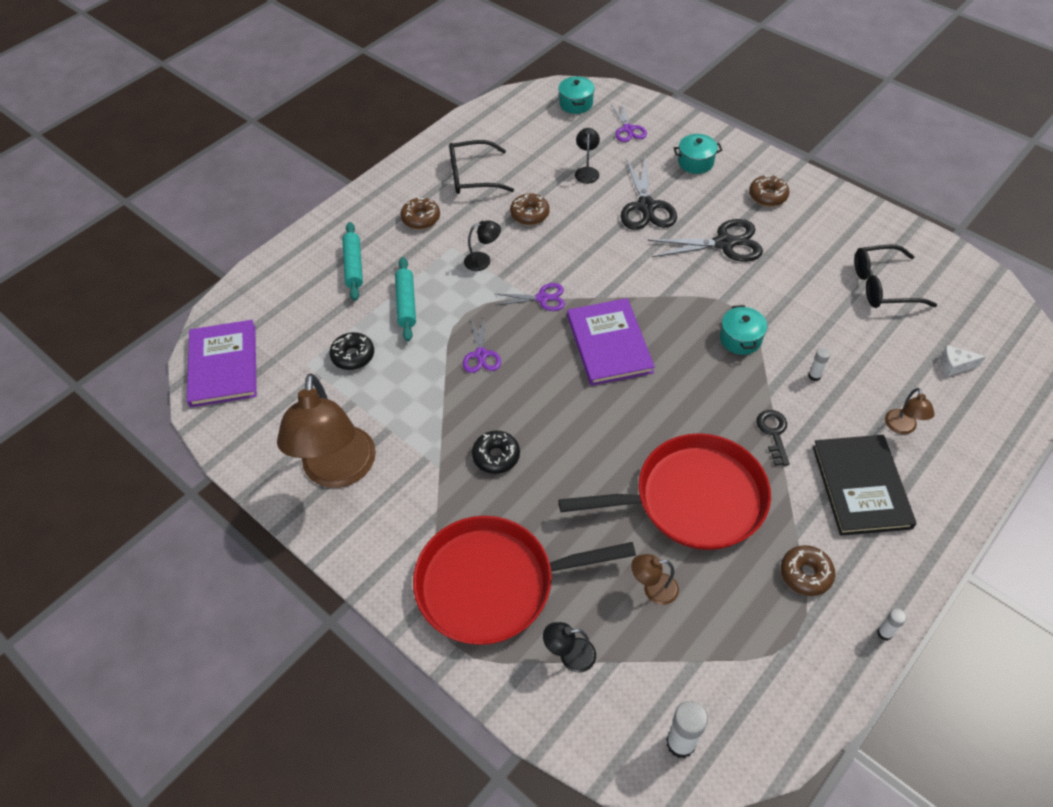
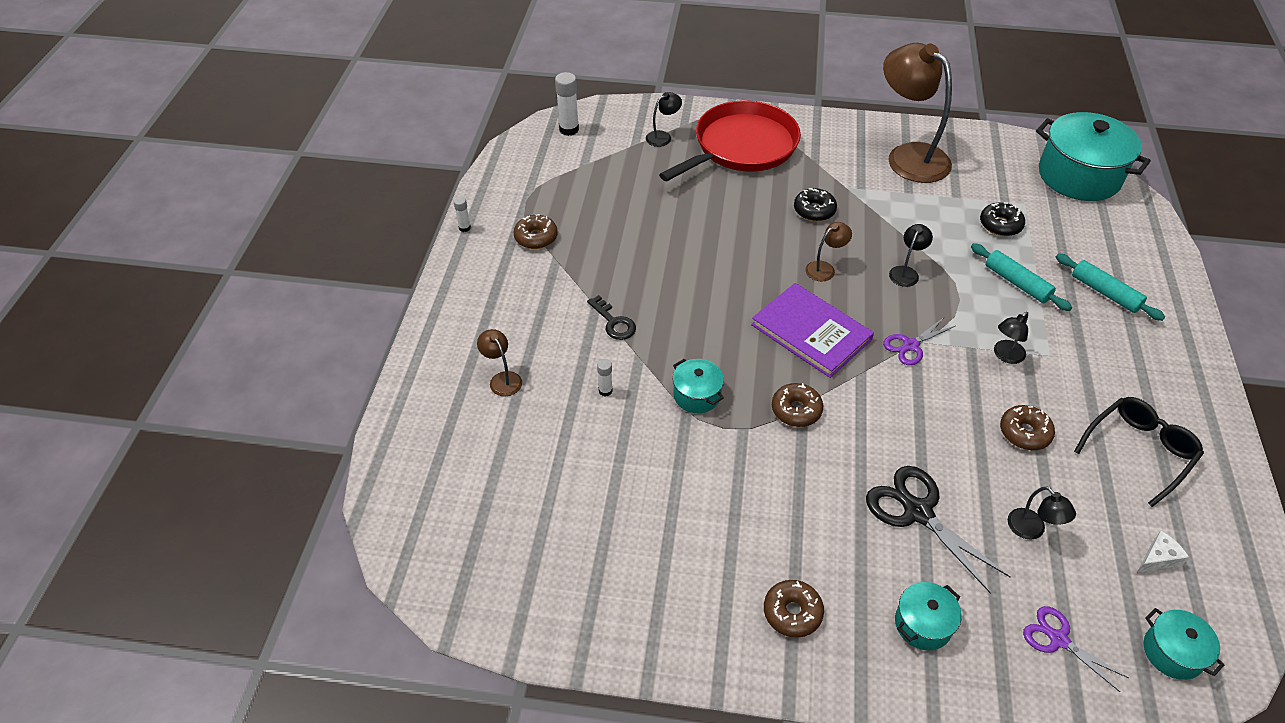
camera: 145 degrees right, 5 degrees down
purple book [187,320,257,407] -> turquoise pot [1036,112,1151,201]
brown donut [400,197,440,229] -> brown donut moved to [772,383,823,427]
purple scissors [463,315,501,373] -> black lamp [889,224,933,287]
red pan [559,433,771,550] -> none
brown lamp [631,554,679,605] -> brown lamp moved to [805,222,852,281]
black scissors [648,219,763,262] -> none
black book [812,435,917,536] -> none
black glasses [854,245,937,308] -> none
white cheese [941,345,986,377] -> white cheese moved to [1136,531,1189,574]

